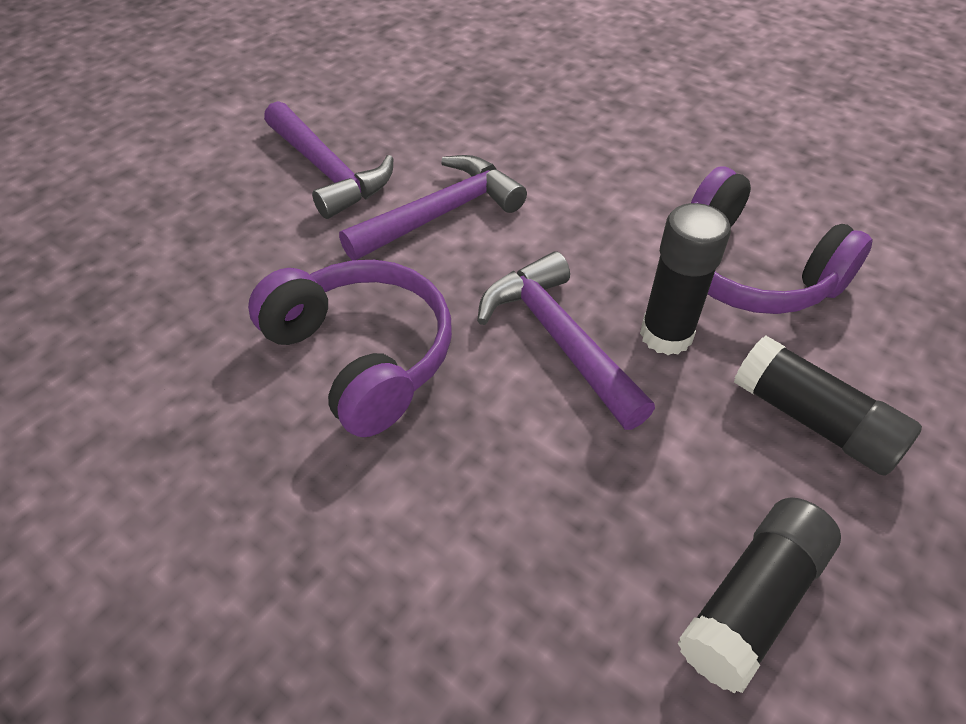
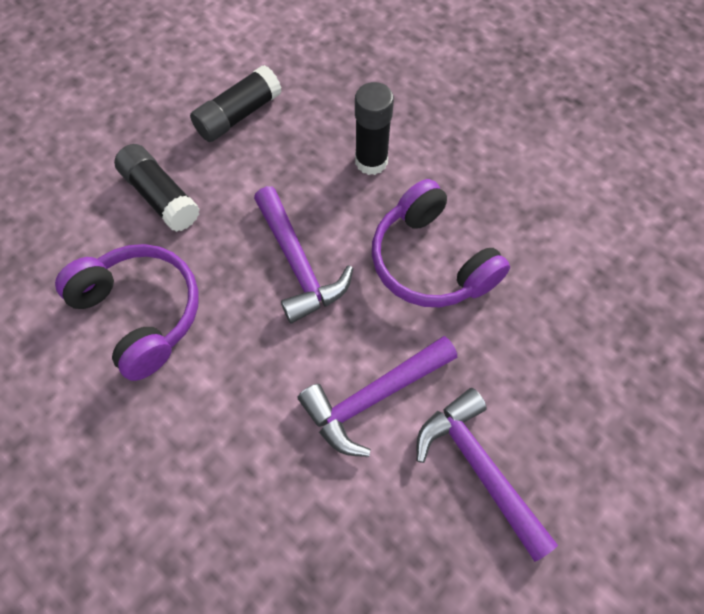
camera: 175 degrees left, 15 degrees up
black glue stick [640,203,731,355] -> black glue stick moved to [355,82,394,175]

